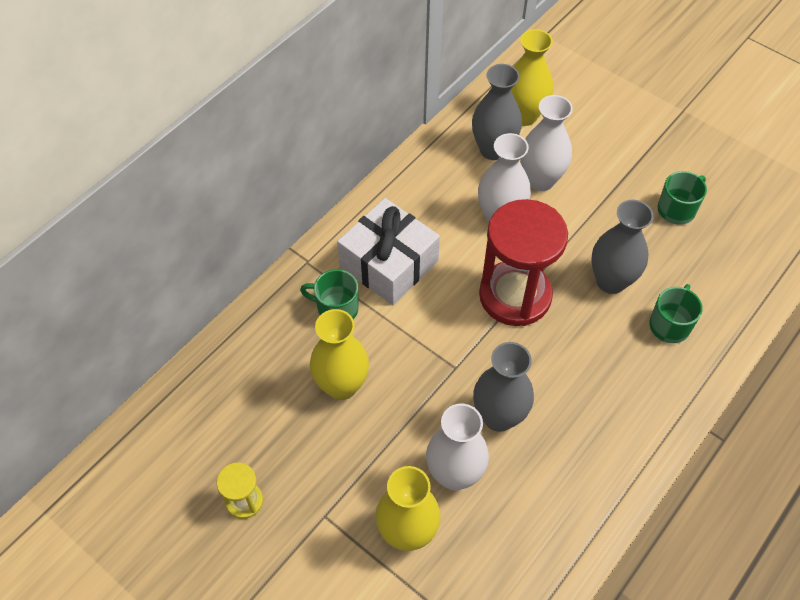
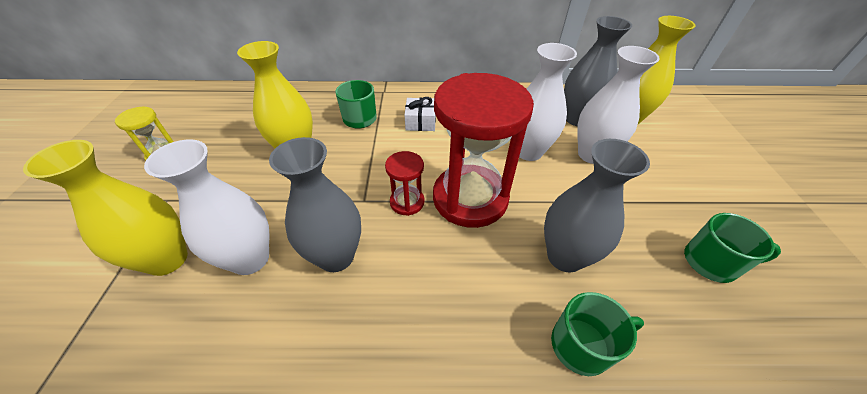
camera: 50 degrees right, 10 degrees down
white gift [337,198,440,305] -> white gift [405,97,436,131], size x0.48
none -> red hourglass [385,151,424,216]

